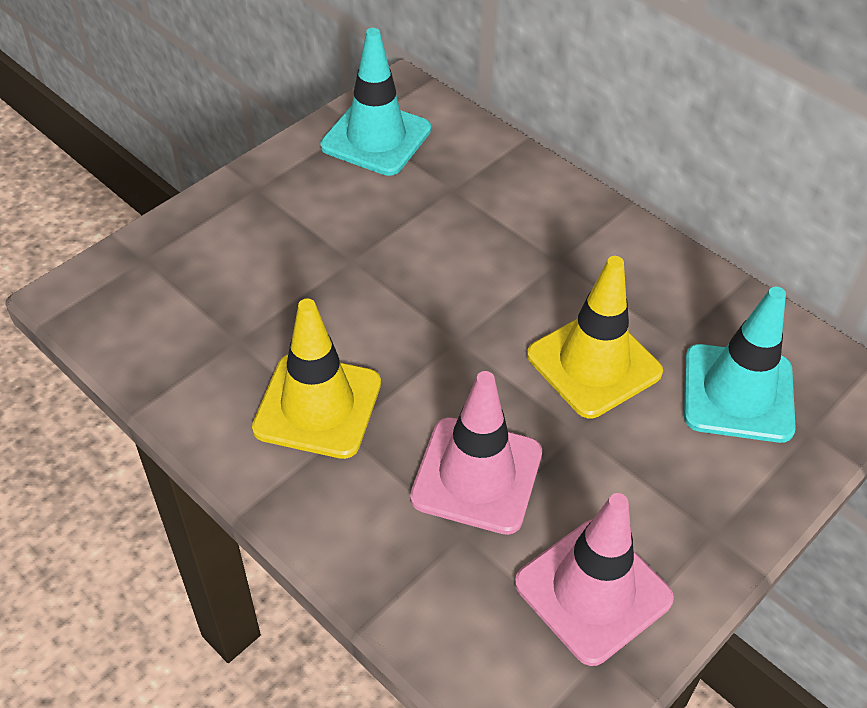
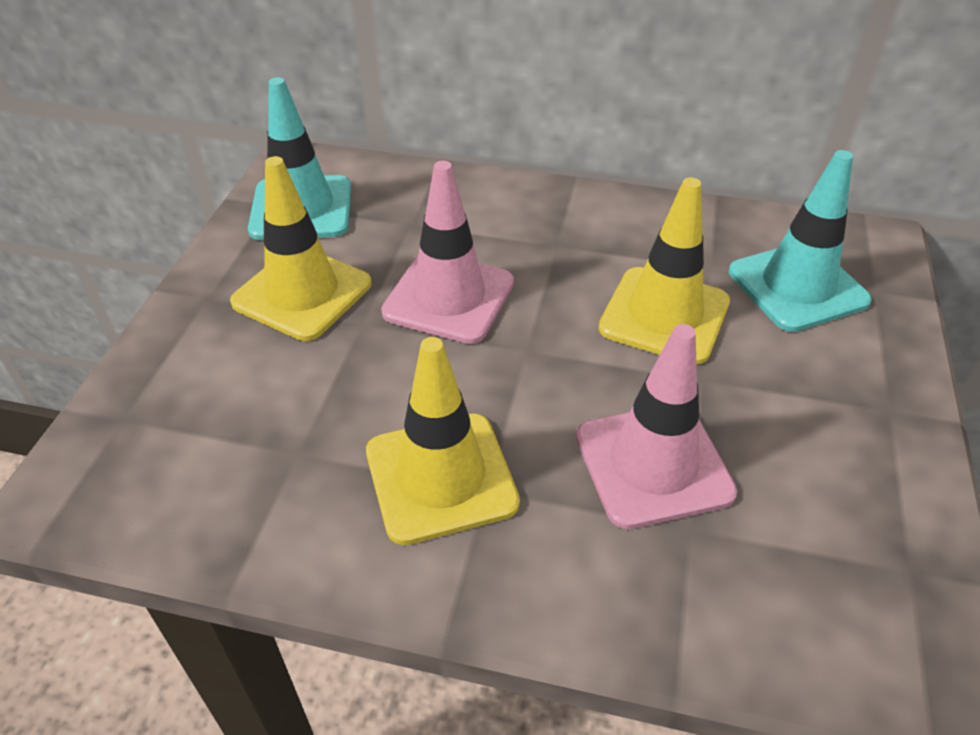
camera: 30 degrees left, 5 degrees down
pink traffic cone [515,493,674,666] -> pink traffic cone moved to [381,161,514,344]
none -> yellow traffic cone [230,156,372,341]

